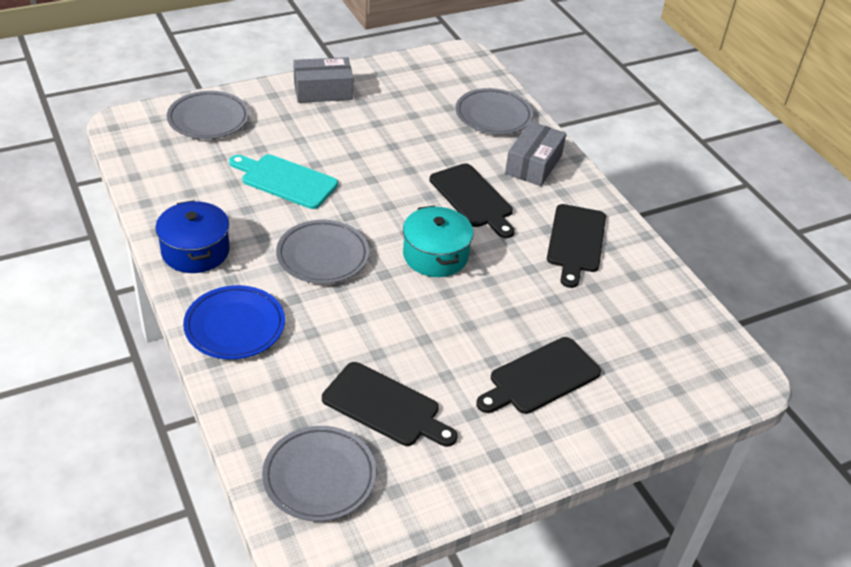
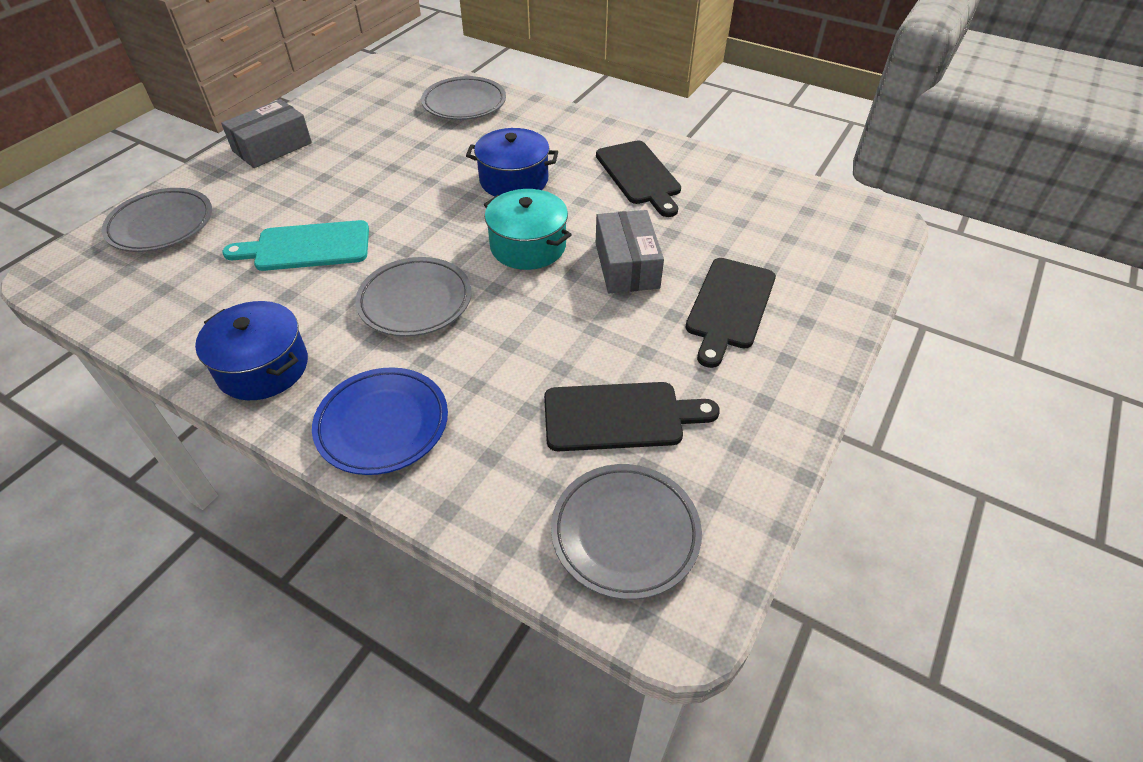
camera: 30 degrees left, 5 degrees up
black cutting board [429,163,515,238] -> blue pot [466,128,558,196]
grey box [505,121,566,186] -> grey box moved to [596,210,664,293]

